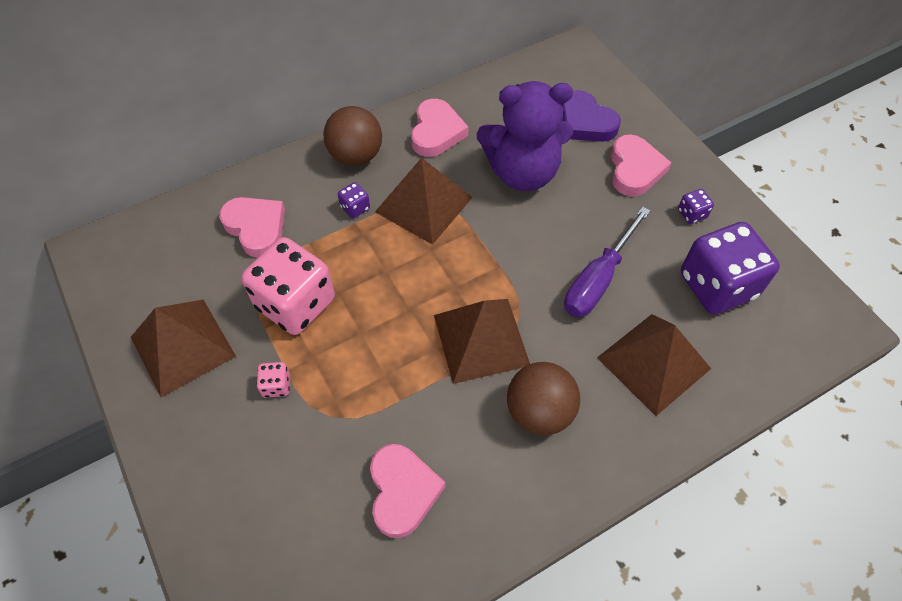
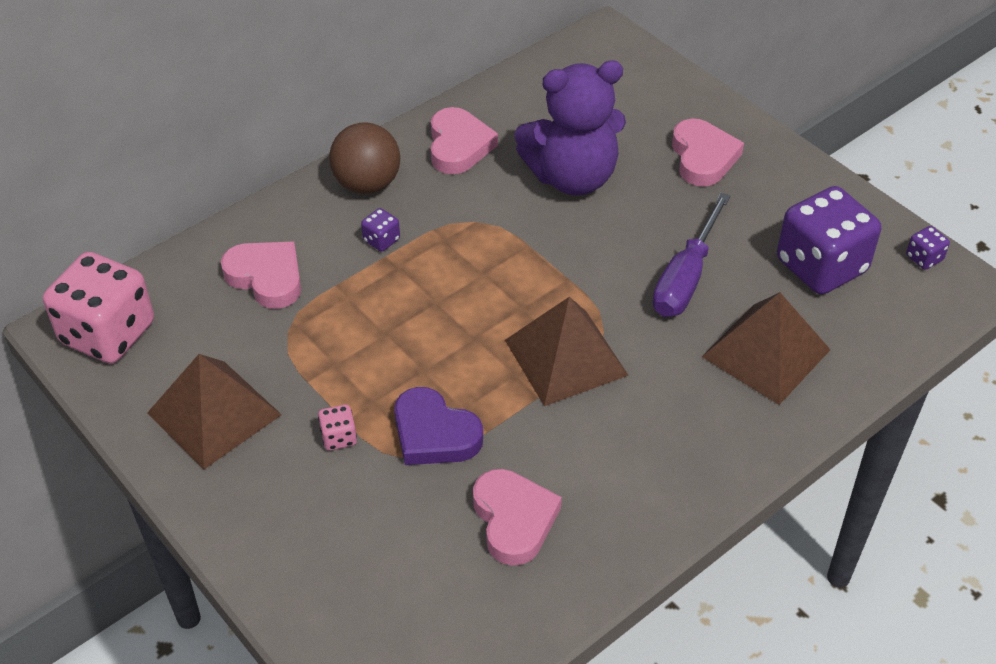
camera: 10 degrees left, 10 degrees down
pink dice [241,237,335,335] -> pink dice moved to [43,252,154,364]
brown pyramid [375,158,473,245] -> none
brown ball [507,362,580,435] -> none
purple heart [562,90,621,142] -> purple heart moved to [394,387,483,465]
purple dice [678,189,714,224] -> purple dice moved to [906,226,950,270]

